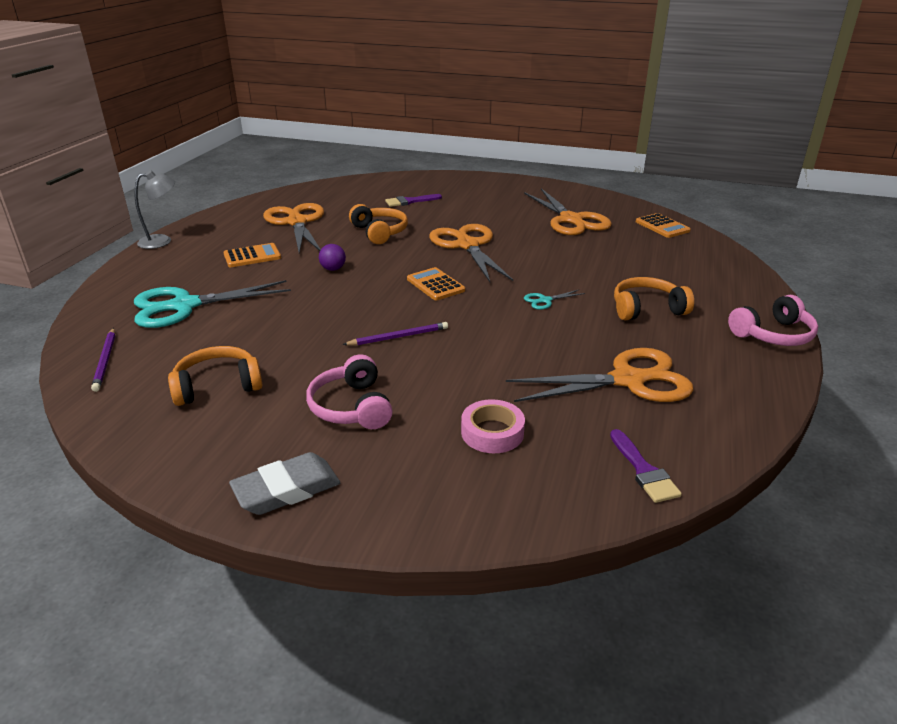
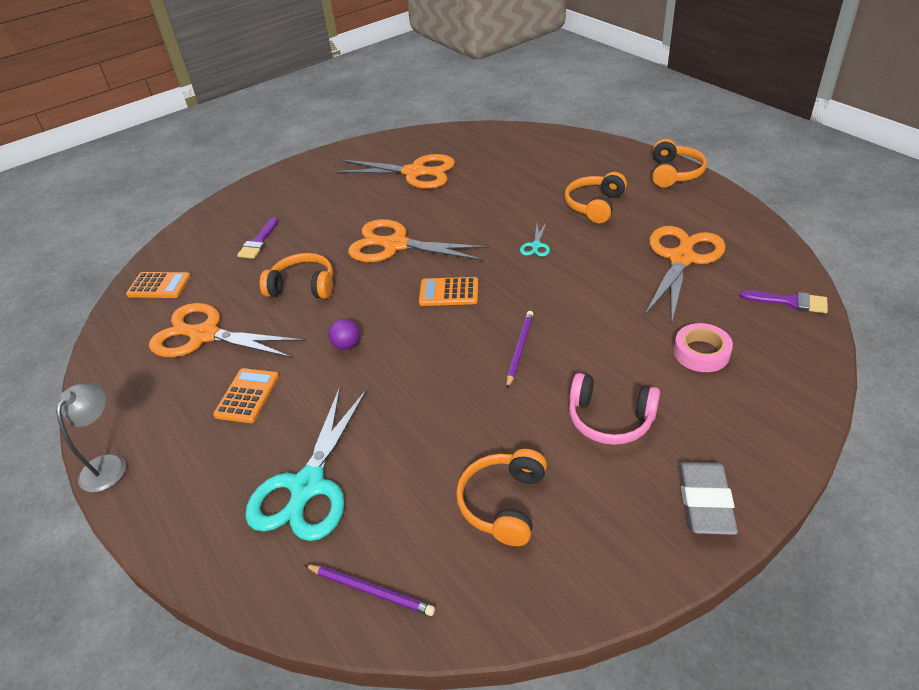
camera: 50 degrees left, 10 degrees up
orange calculator [636,213,691,238] -> orange calculator moved to [126,272,191,298]
pink headphones [728,295,818,346] -> orange headphones [652,139,707,188]

